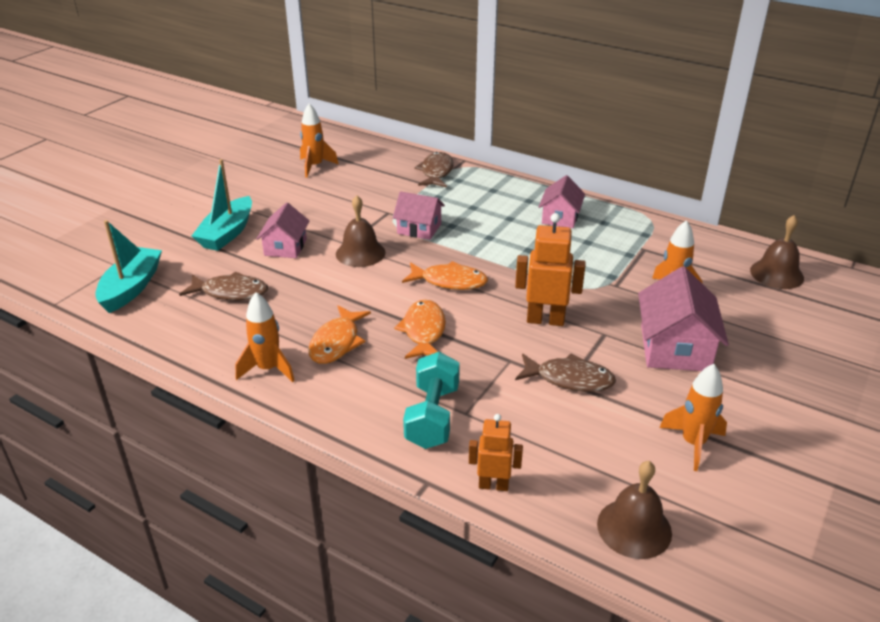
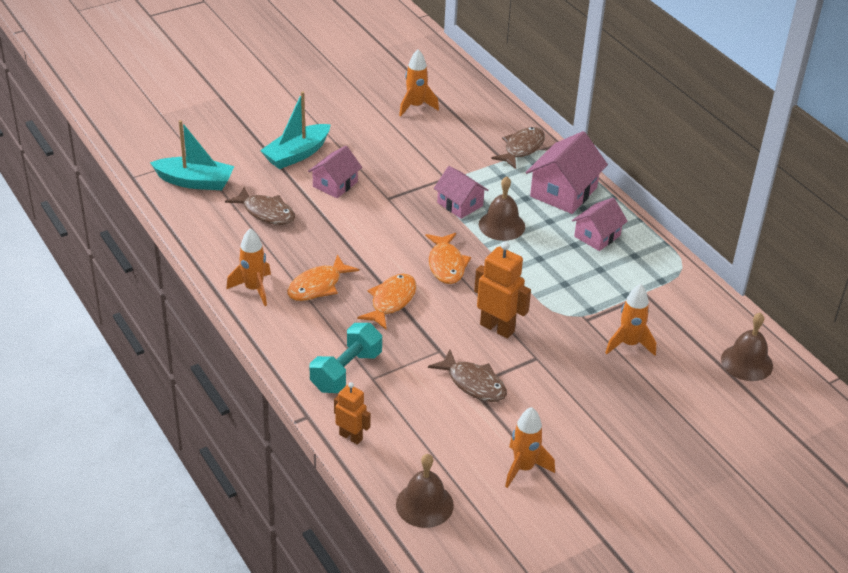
camera: 25 degrees right, 5 degrees up
turquoise boat [95,220,162,313] -> turquoise boat turned 60 degrees clockwise [150,120,234,190]
brown bell [336,195,385,267] -> brown bell moved to [479,176,525,241]
orange fish [402,261,488,290] -> orange fish turned 45 degrees clockwise [426,233,471,284]
pink house [638,266,729,371] -> pink house moved to [526,131,608,214]

